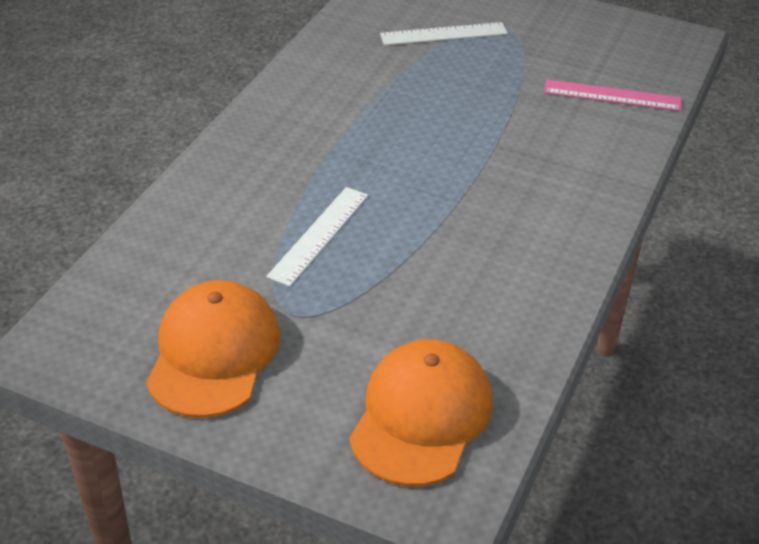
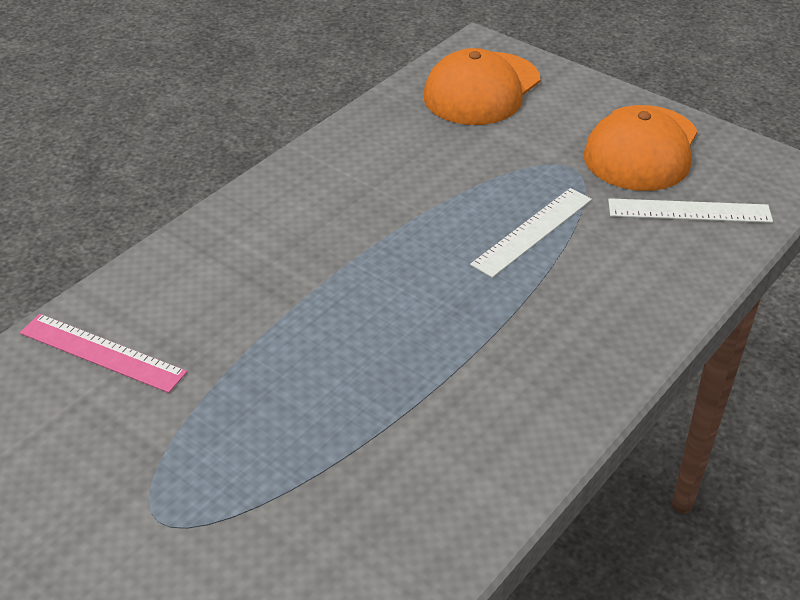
camera: 165 degrees left, 0 degrees up
white ruler [380,22,508,45] -> white ruler moved to [608,198,773,223]

